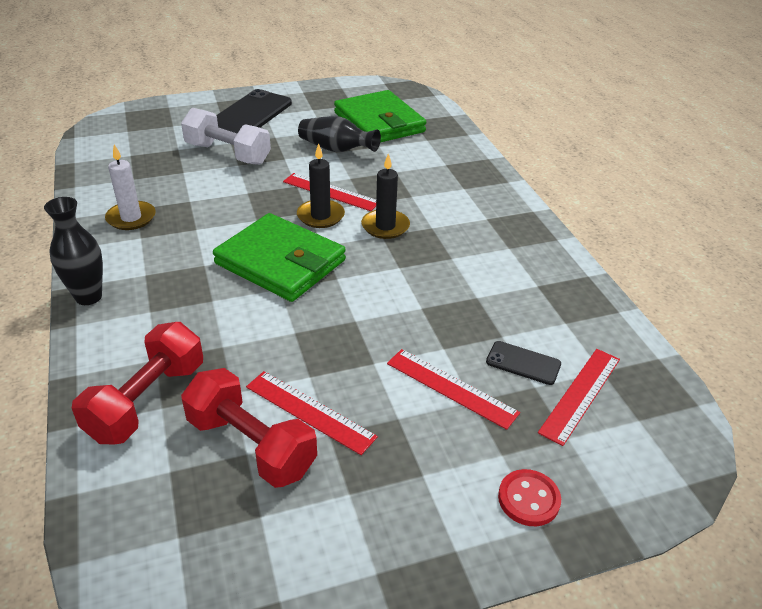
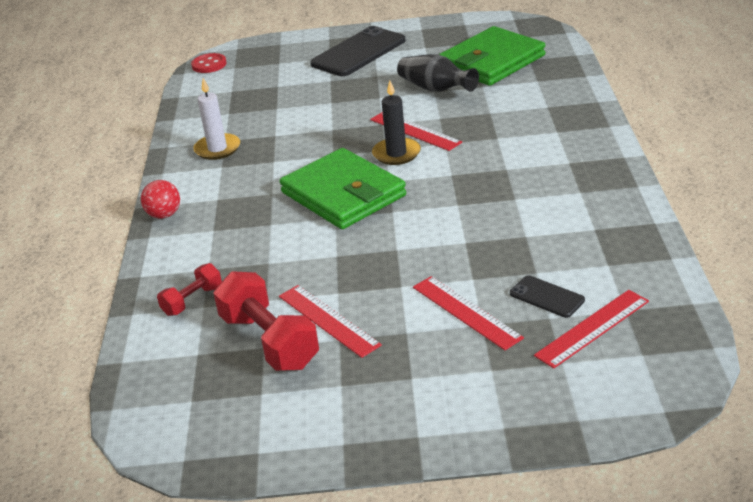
camera: 20 degrees right, 5 degrees down
black vase [44,197,103,305] -> red ball [141,180,180,219]
red dumbbell [72,322,203,444] -> red dumbbell [157,263,222,316], size x0.55
white dumbbell [181,108,271,165] -> none
green wallet [334,90,426,142] -> green wallet turned 60 degrees clockwise [439,26,545,86]
black candle [361,154,410,239] -> none
red button [498,469,561,526] -> red button moved to [191,53,226,73]

